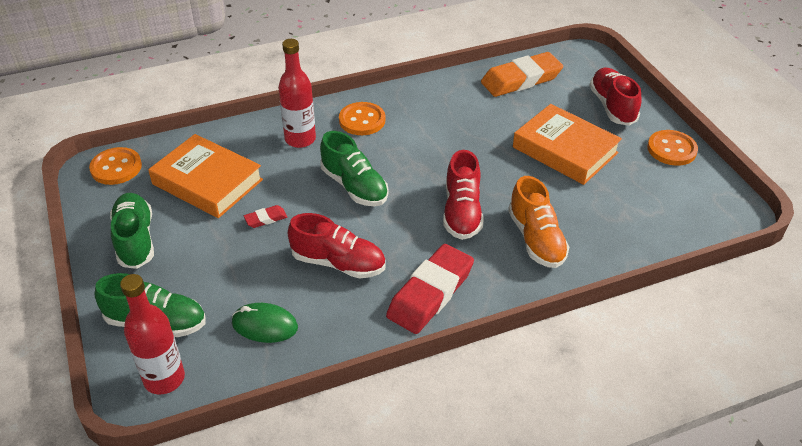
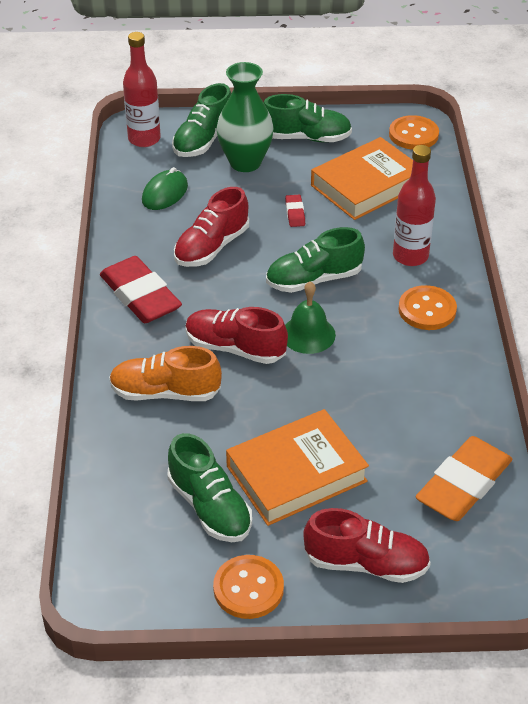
camera: 110 degrees right, 0 degrees up
orange eraser [481,52,563,97] -> orange eraser turned 45 degrees clockwise [416,436,513,521]
none -> green shoe [167,433,252,542]
none -> green vase [217,62,274,172]
none -> green bell [285,281,336,354]

